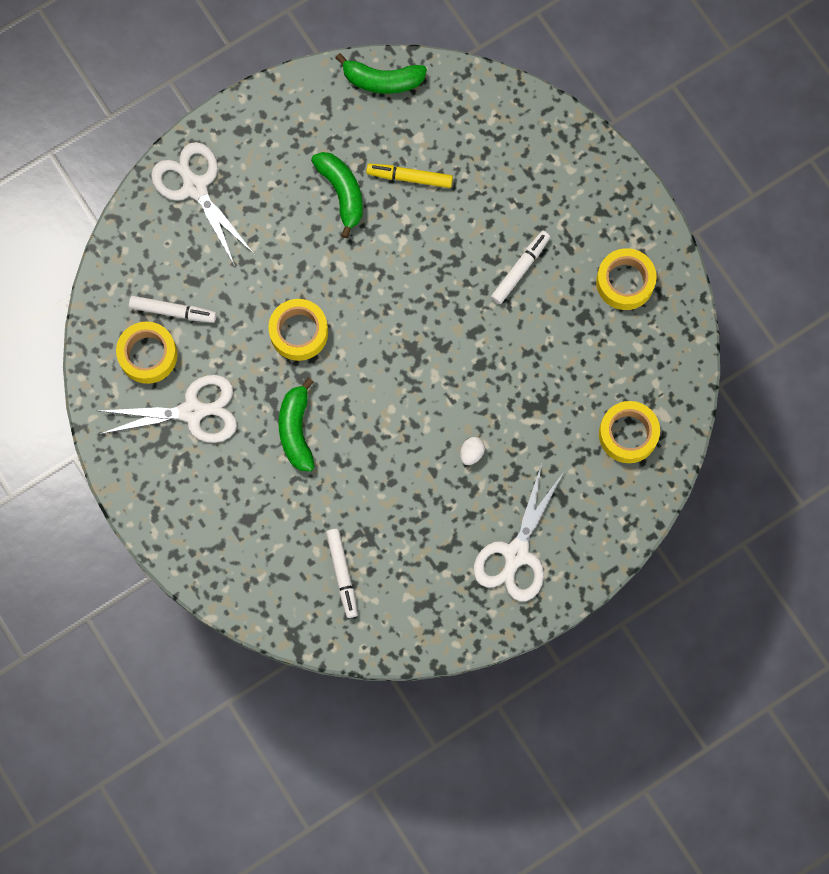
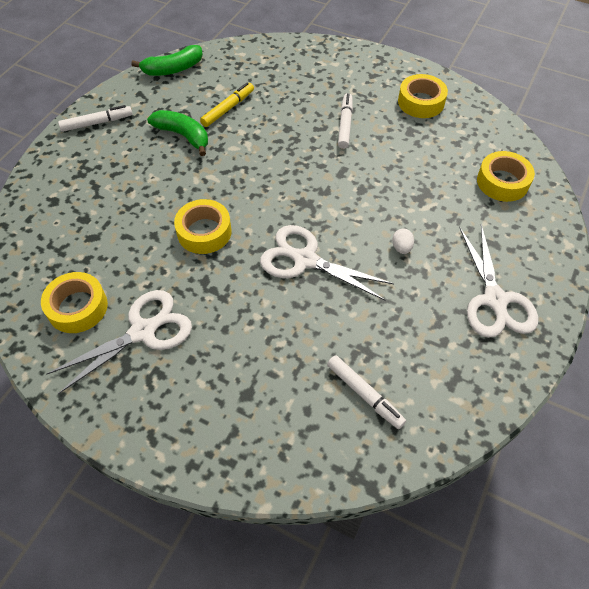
camera: 30 degrees left, 20 degrees down
white marker [129,296,217,323] -> white marker moved to [58,105,133,132]
white scissors [151,142,255,266] -> white scissors moved to [260,225,394,301]
green banana [279,378,315,472] -> none
yellow marker [366,163,453,188] -> yellow marker turned 150 degrees clockwise [200,82,254,127]

